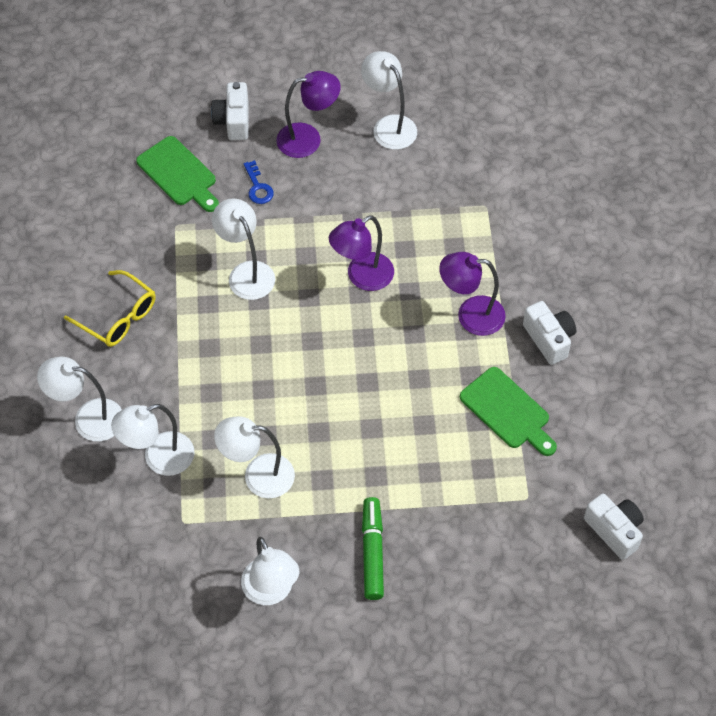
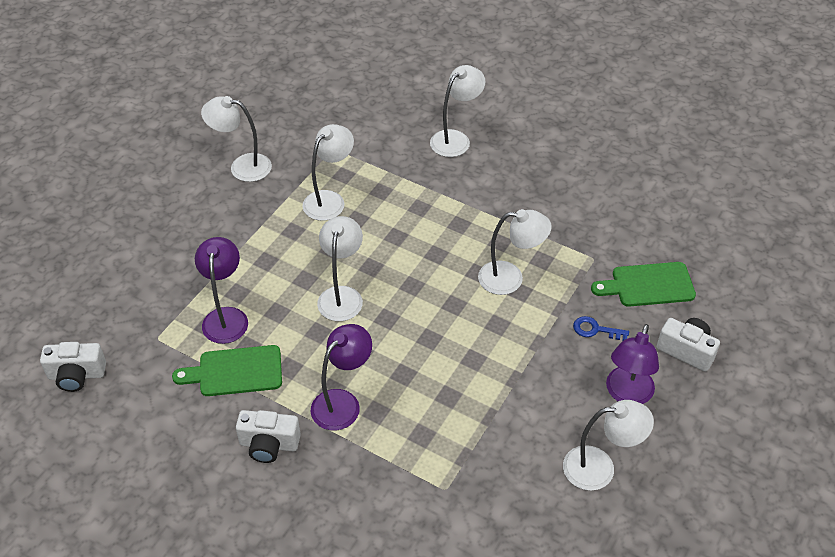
camera: 125 degrees right, 10 degrees down
yellow glasses [64,270,156,347] -> none
white lamp [111,404,194,476] -> white lamp moved to [317,216,363,321]
purple lamp [329,215,394,291] -> purple lamp moved to [195,237,248,344]
green marker [362,497,384,600] -> none

